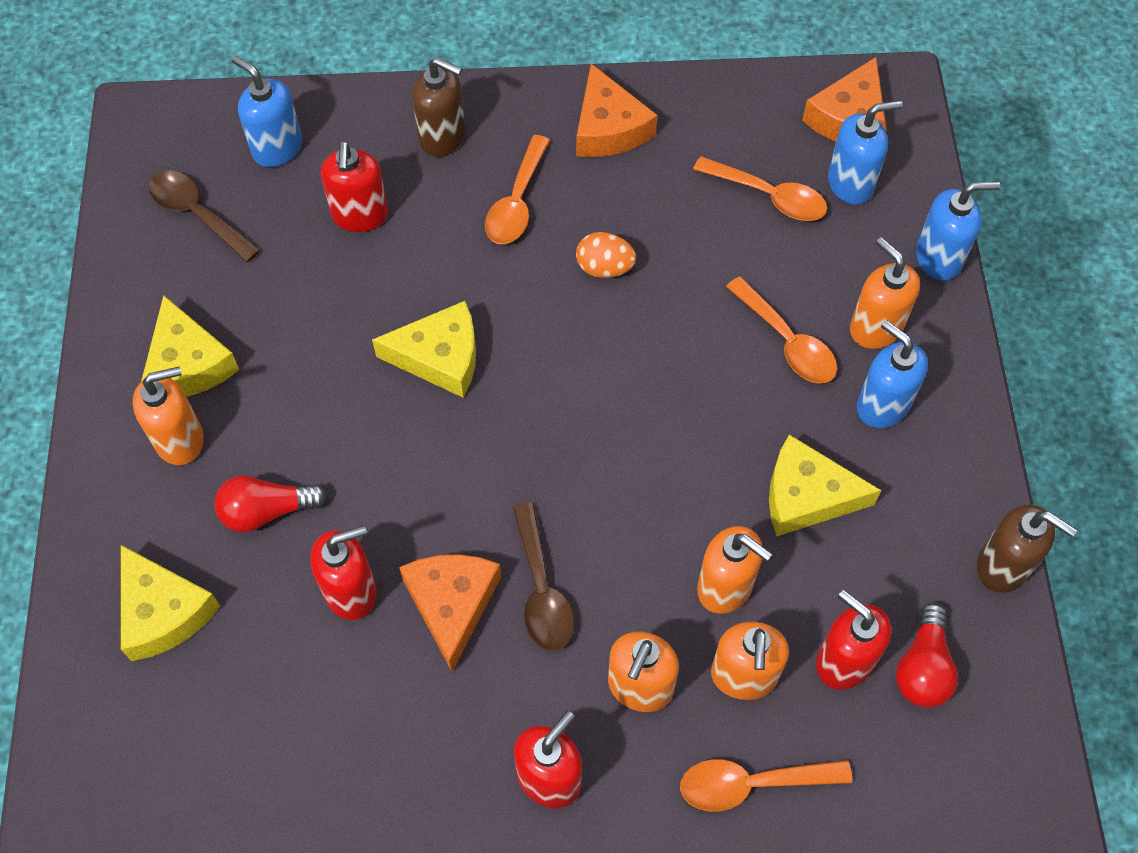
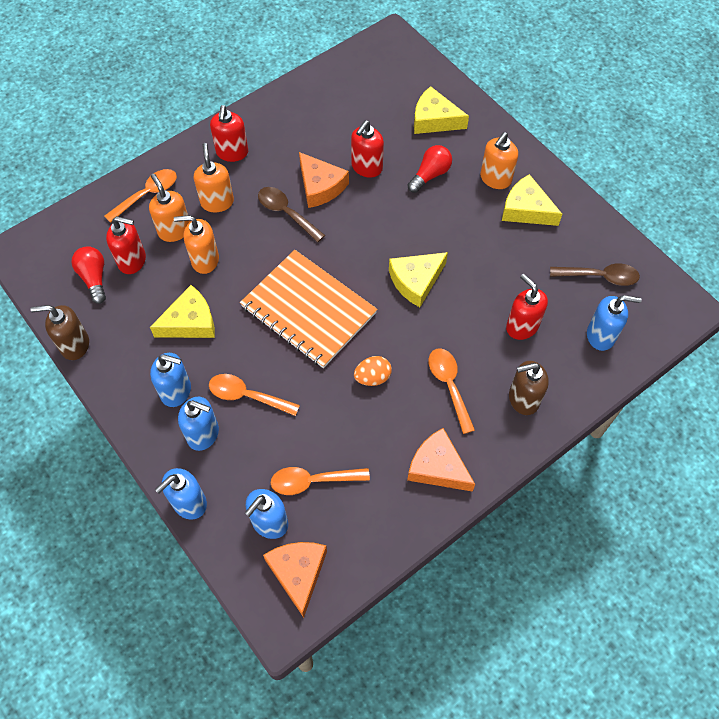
camera: 145 degrees right, 0 degrees up
orange soap dispenser [850,237,920,349] -> blue soap dispenser [178,397,219,451]
none -> orange notebook [240,250,377,368]

